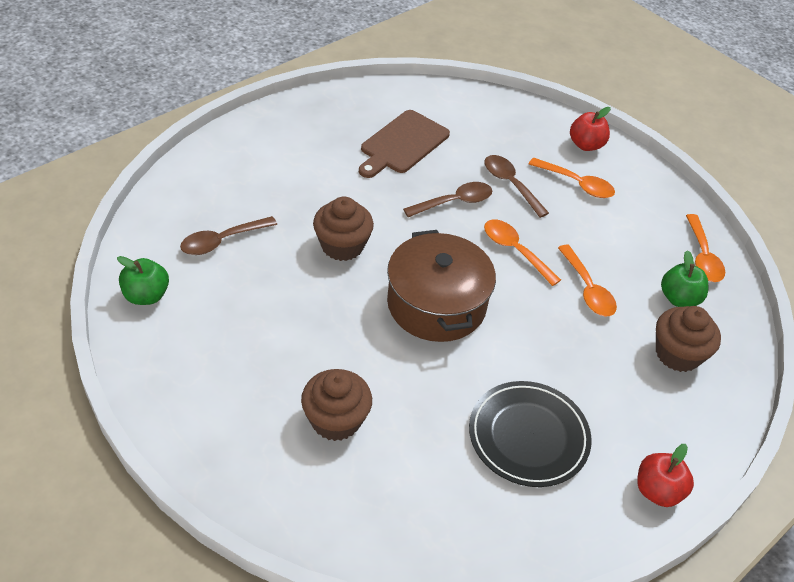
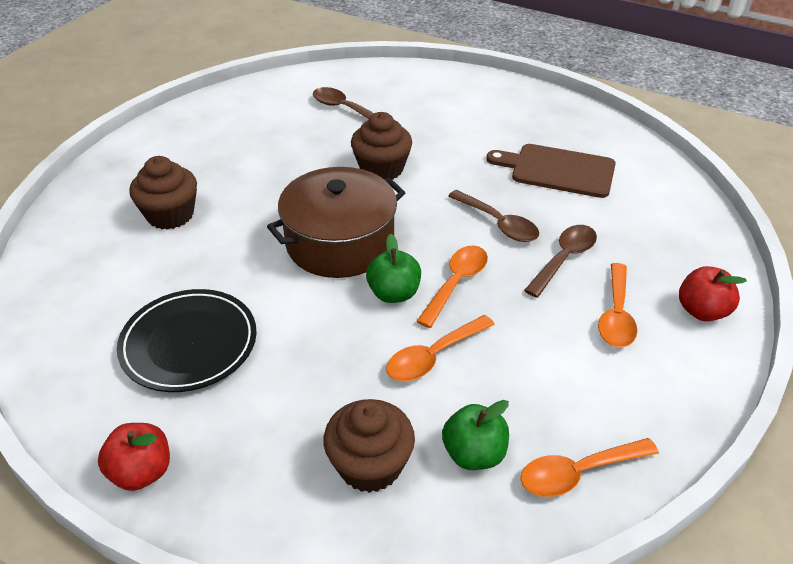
camera: 75 degrees right, 5 degrees down
green apple [117,256,169,305] -> green apple moved to [366,234,421,303]

